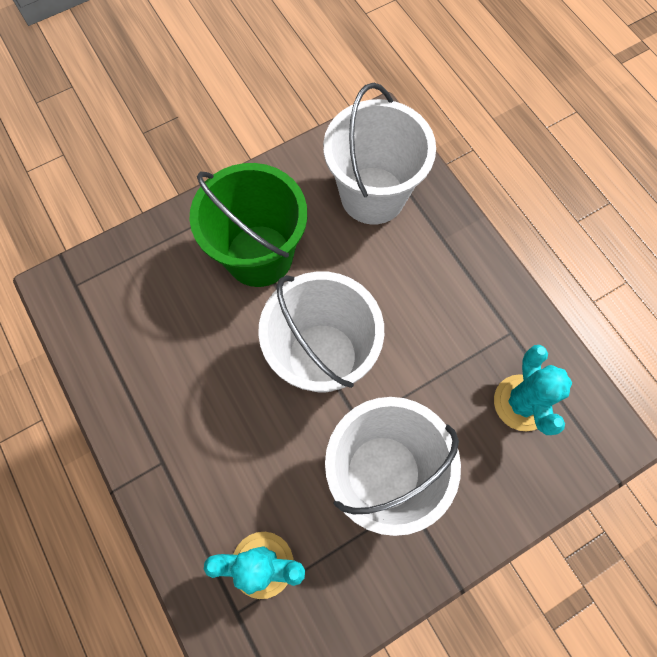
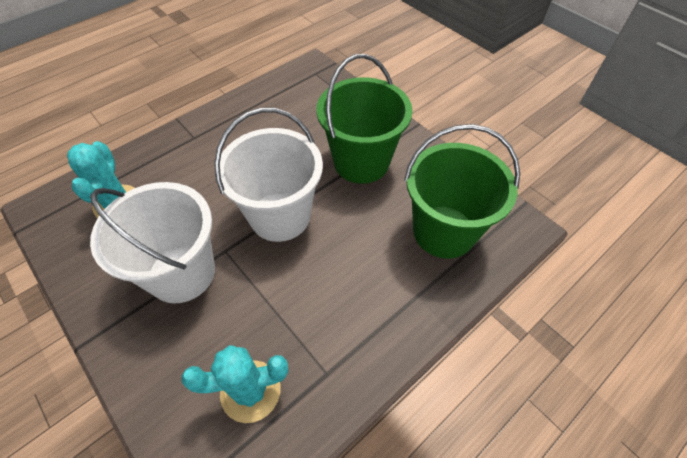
camera: 80 degrees right, 15 degrees down
white bucket [323,83,436,225] -> green bucket [404,124,520,259]

